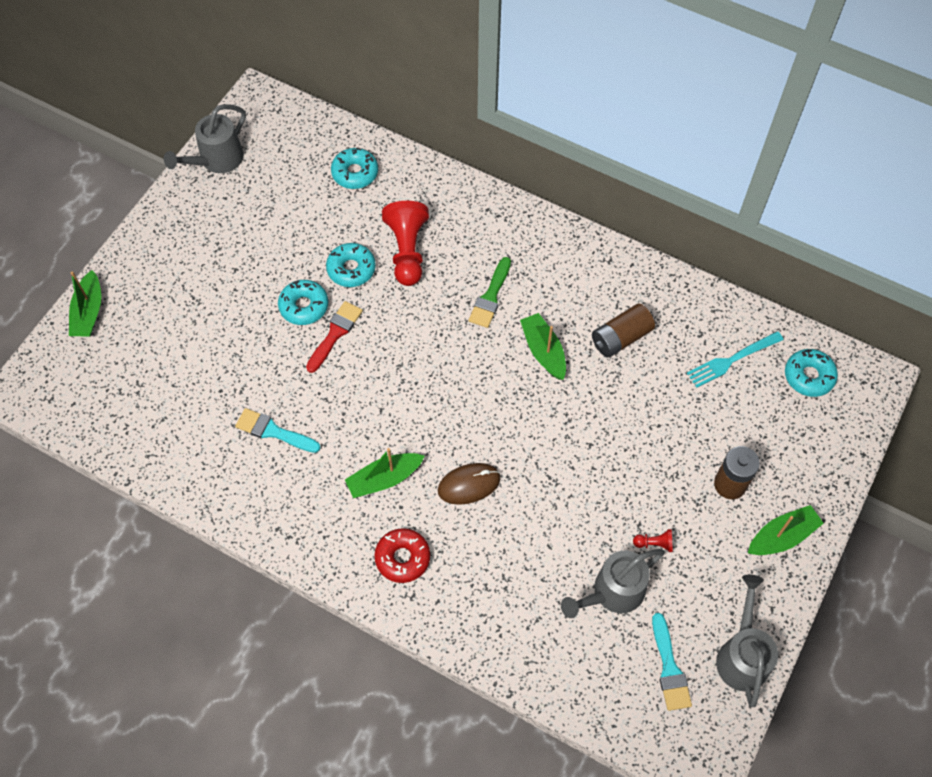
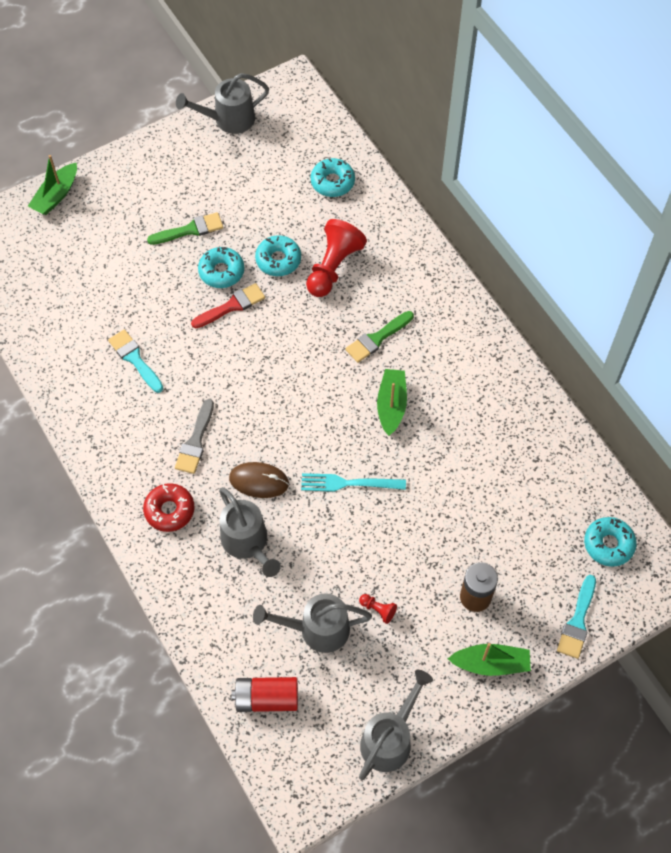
camera: 30 degrees right, 0 degrees up
green boat [345,448,425,498] -> grey brush [175,399,214,474]
brown battery [592,303,655,358] -> none
turquoise brush [652,613,692,711] -> turquoise brush moved to [557,575,596,659]
turquoise fork [687,331,784,388] -> turquoise fork moved to [301,473,406,492]
none -> green brush [147,212,223,245]
none -> grey watering can [219,487,281,577]
none -> red battery [231,677,298,712]

